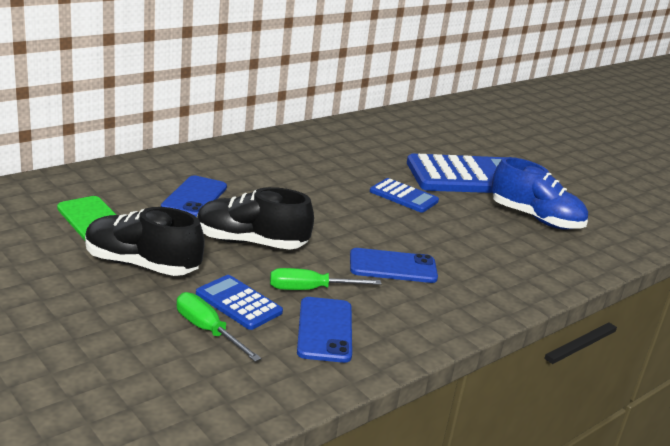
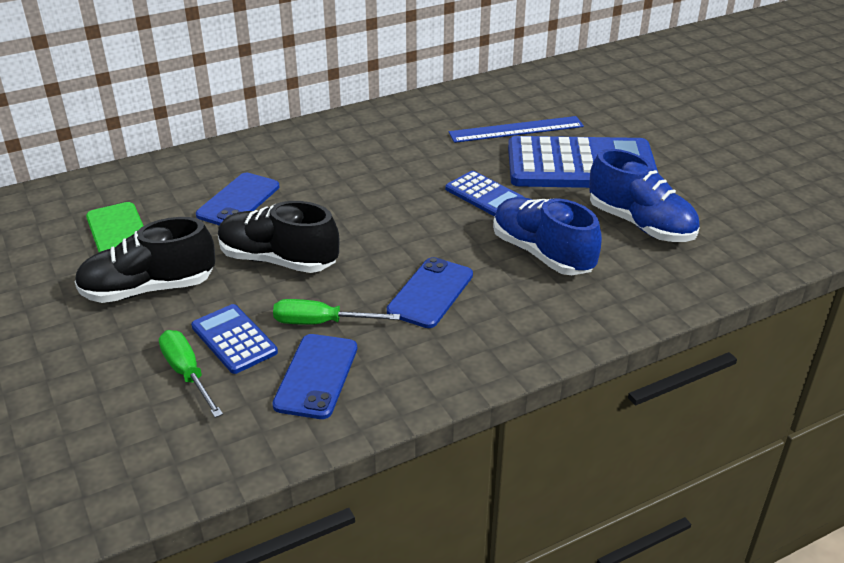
camera: 15 degrees right, 10 degrees up
black shoe [85,207,205,276] -> black shoe turned 45 degrees counterclockwise [74,217,215,303]
blue phone [350,248,438,283] -> blue phone turned 75 degrees counterclockwise [387,257,473,328]
none -> blue ruler [449,116,584,143]
none -> blue shoe [493,197,602,275]

